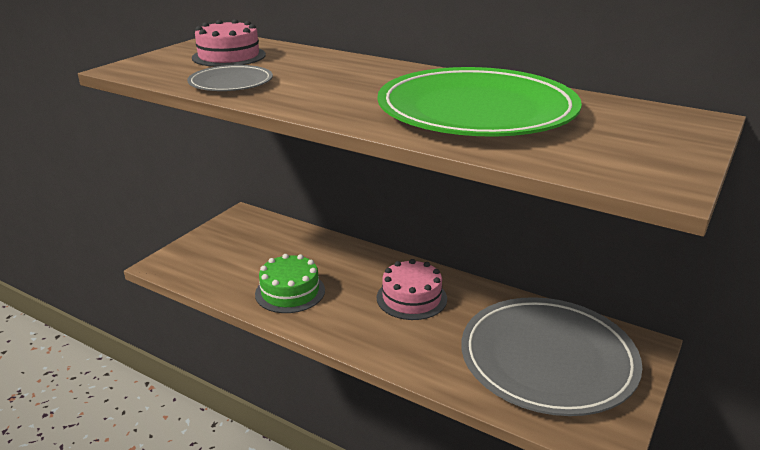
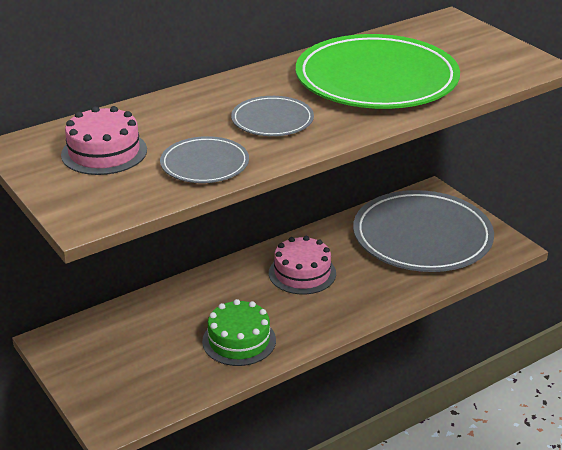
camera: 65 degrees left, 5 degrees up
none -> grey plate [231,96,314,136]

